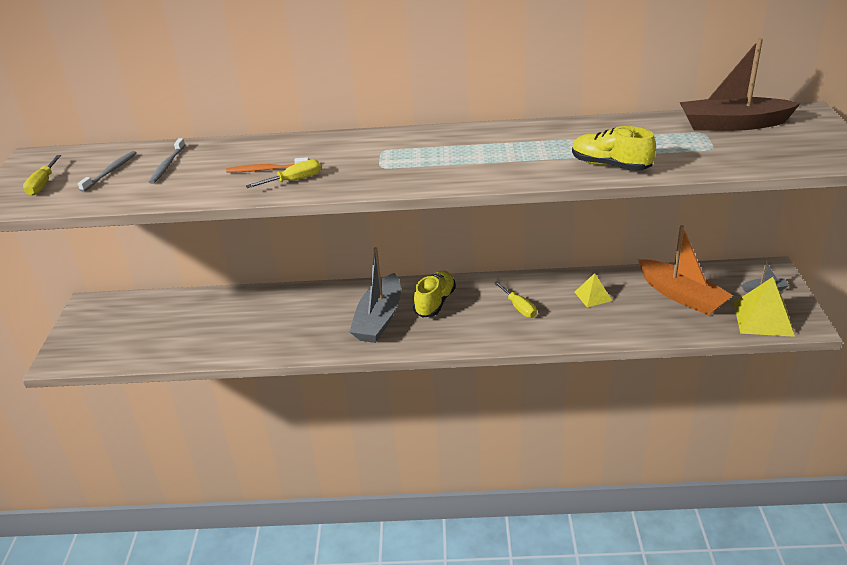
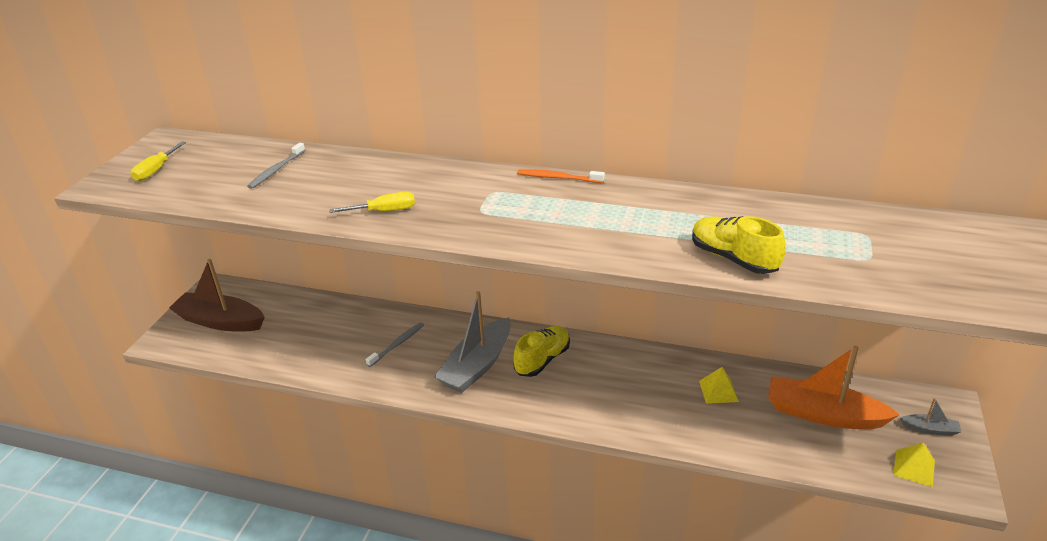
camera: 15 degrees right, 0 degrees up
grey toothbrush [78,151,137,192] -> grey toothbrush moved to [366,322,424,367]
orange toothbrush [226,157,309,173] -> orange toothbrush moved to [517,169,605,183]
yellow screwdriver [494,281,537,318] -> none
orange boat [638,225,733,315] -> orange boat turned 135 degrees clockwise [768,346,900,429]
brown boat [680,38,801,131] -> brown boat moved to [169,259,265,331]
yellow pyramid [734,277,795,337] -> yellow pyramid [893,443,935,487], size x0.58

